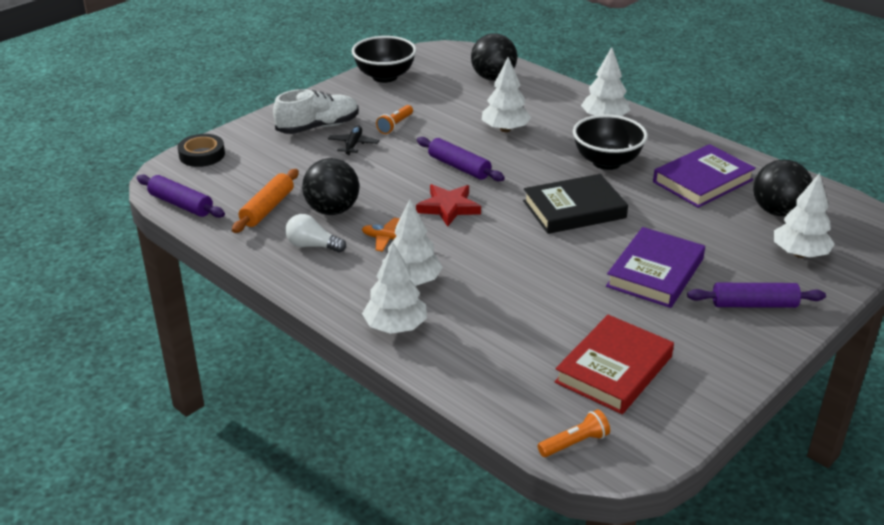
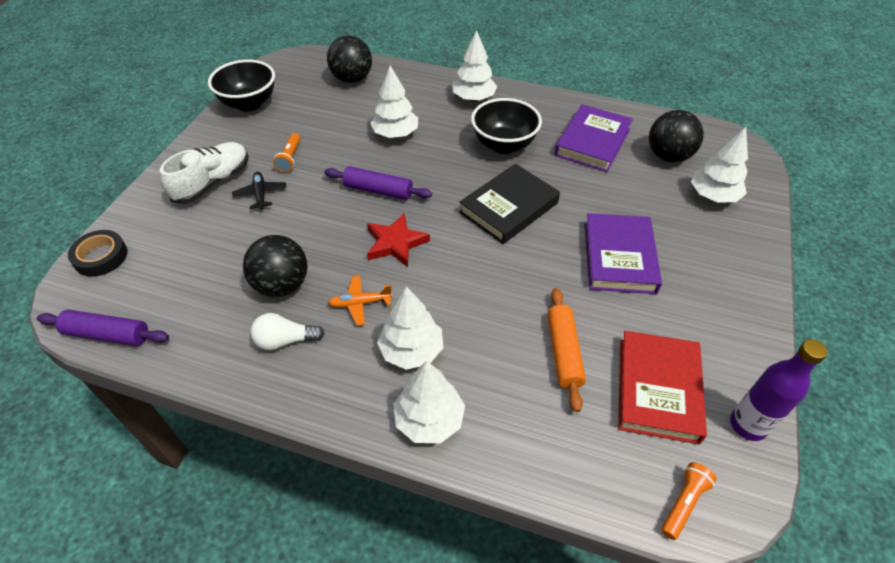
camera: 25 degrees left, 15 degrees up
orange rolling pin [232,169,299,233] -> orange rolling pin moved to [548,288,586,412]
purple rolling pin [687,283,826,308] -> none
none -> purple bottle [730,339,827,441]

